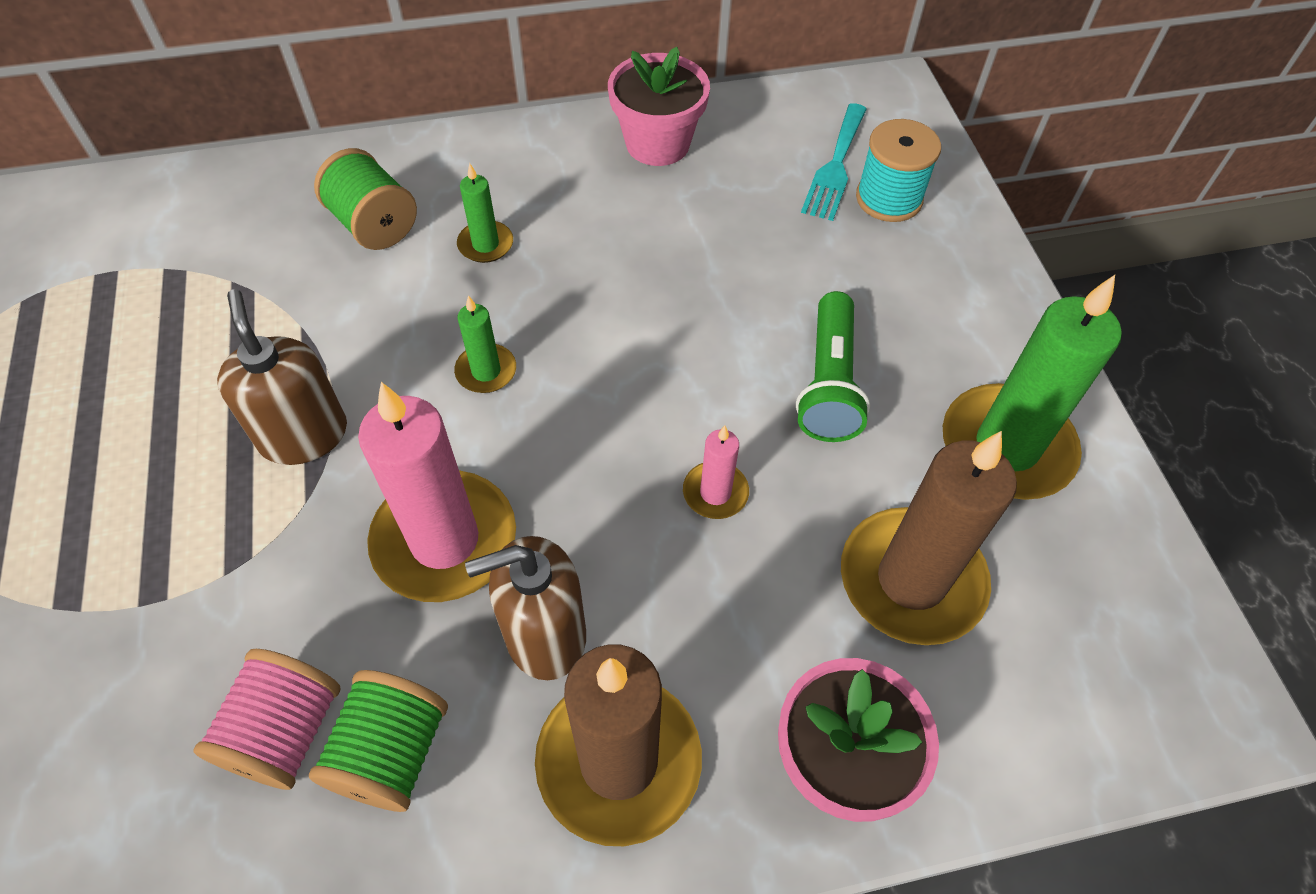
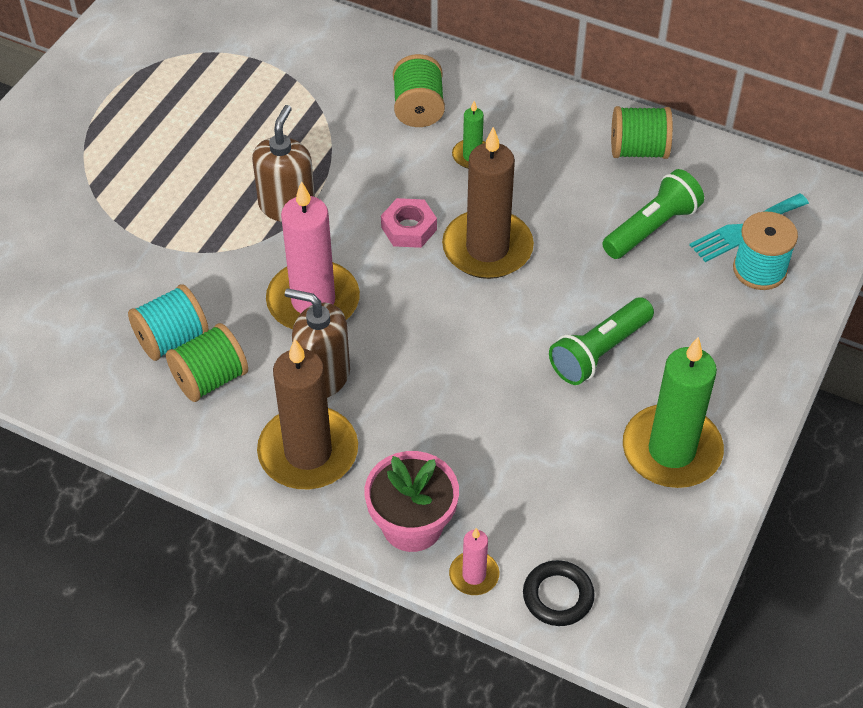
camera: 40 degrees right, 5 degrees down
pink spool [193,649,340,790] -> turquoise spool [128,284,209,361]
green candle [454,295,516,393] -> pink nut [381,198,437,248]
pink flower pot [608,47,710,166] -> green spool [611,106,673,159]
pink candle [683,426,749,519] -> pink candle moved to [449,528,499,595]
brown candle [841,431,1017,645] -> brown candle moved to [442,127,534,279]
none -> black ring [523,560,595,626]
none -> green flashlight [602,169,704,259]

